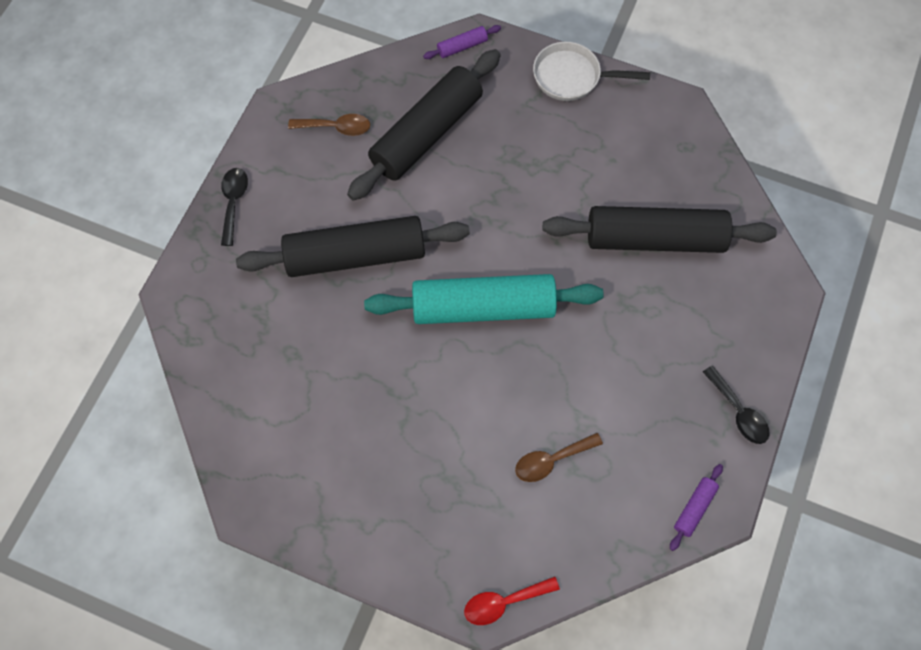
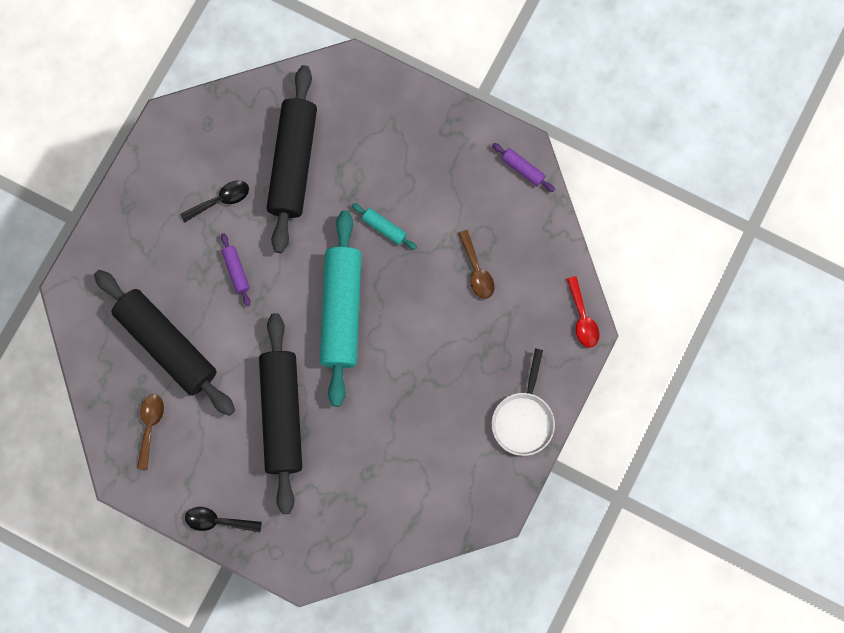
camera: 85 degrees left, 10 degrees up
purple rolling pin [423,25,501,59] -> purple rolling pin moved to [221,233,250,306]
white pan [533,42,650,101] -> white pan moved to [492,349,555,456]
black spoon [703,366,769,444] -> black spoon moved to [180,180,249,223]
none -> turquoise rolling pin [352,203,417,250]

